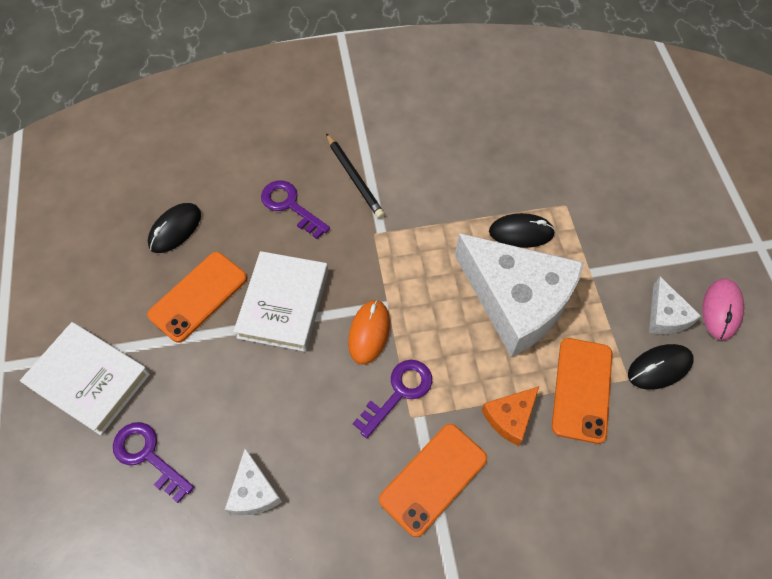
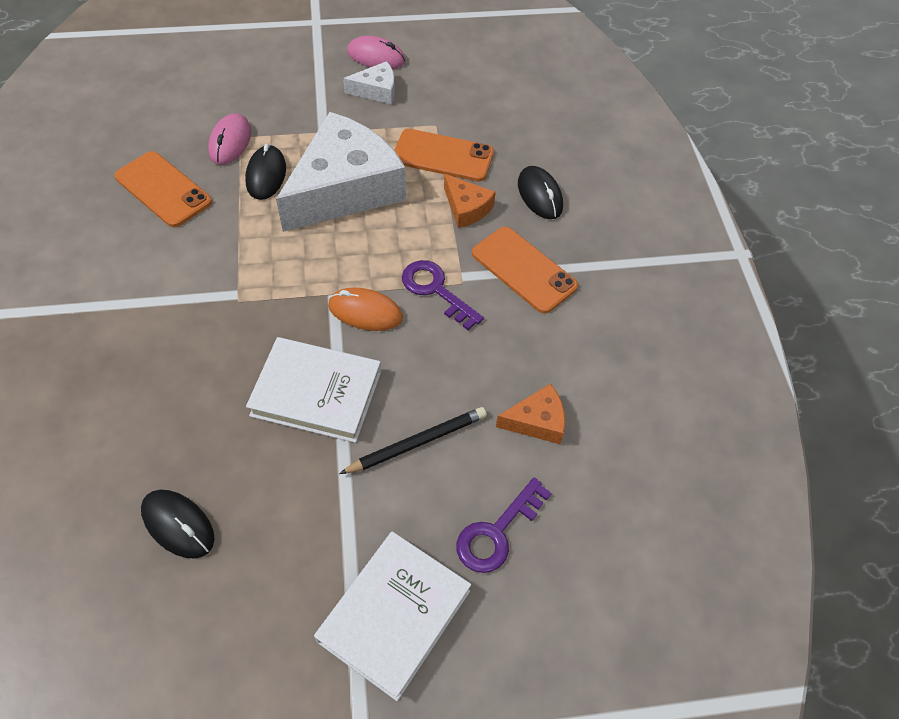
camera: 90 degrees left, 5 degrees down
orange phone [147,252,247,343] -> orange phone moved to [114,151,212,227]
white cheese [225,448,282,515] -> orange cheese [496,383,565,444]
purple key [261,180,330,239] -> none
black pencil [326,133,385,219] -> black pencil moved to [339,407,487,474]
black mouse [628,344,694,390] -> black mouse moved to [518,166,563,219]
none -> pink mouse [208,113,251,165]

